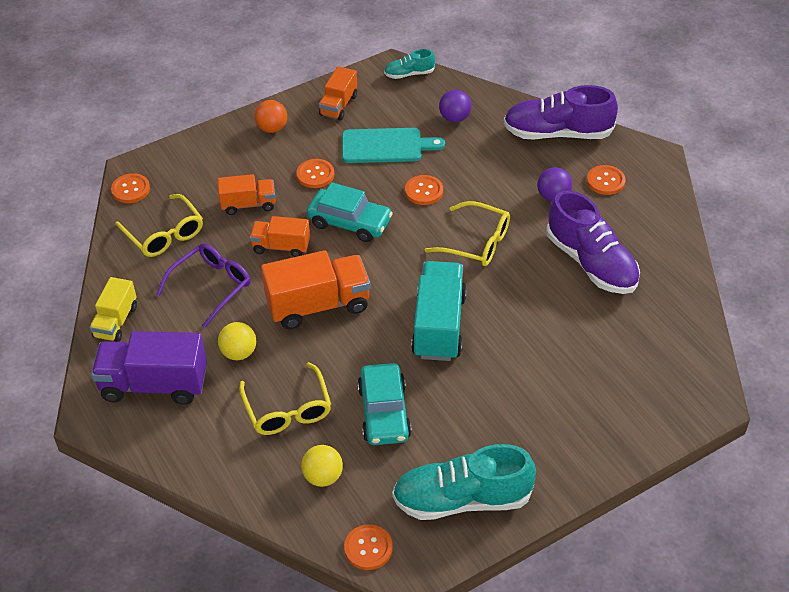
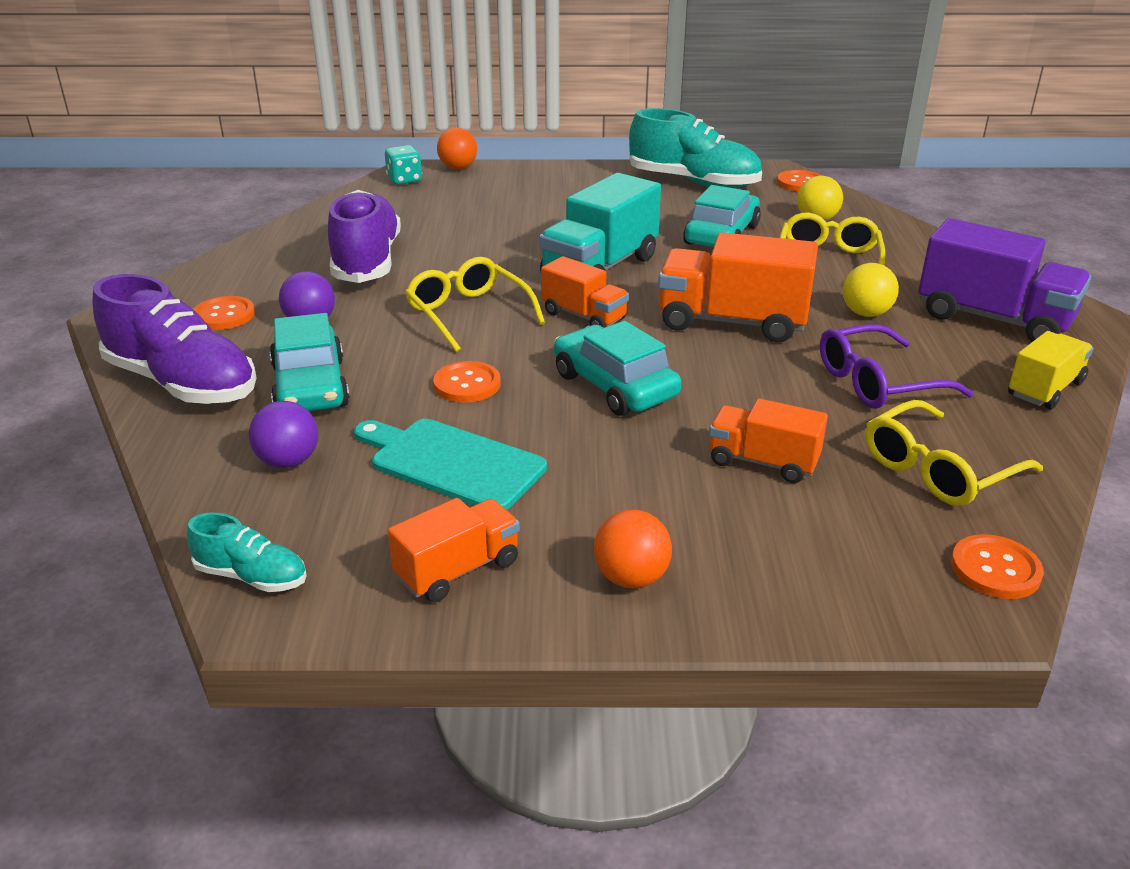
camera: 150 degrees left, 15 degrees down
yellow glasses [115,194,203,257] -> yellow glasses turned 120 degrees counterclockwise [865,400,1043,506]
orange truck [249,216,310,257] -> orange truck moved to [541,256,629,328]
orange button [296,159,334,188] -> none
none -> turquoise car [269,313,350,411]
none -> turquoise dice [385,145,422,185]
none -> orange ball [437,128,477,169]

